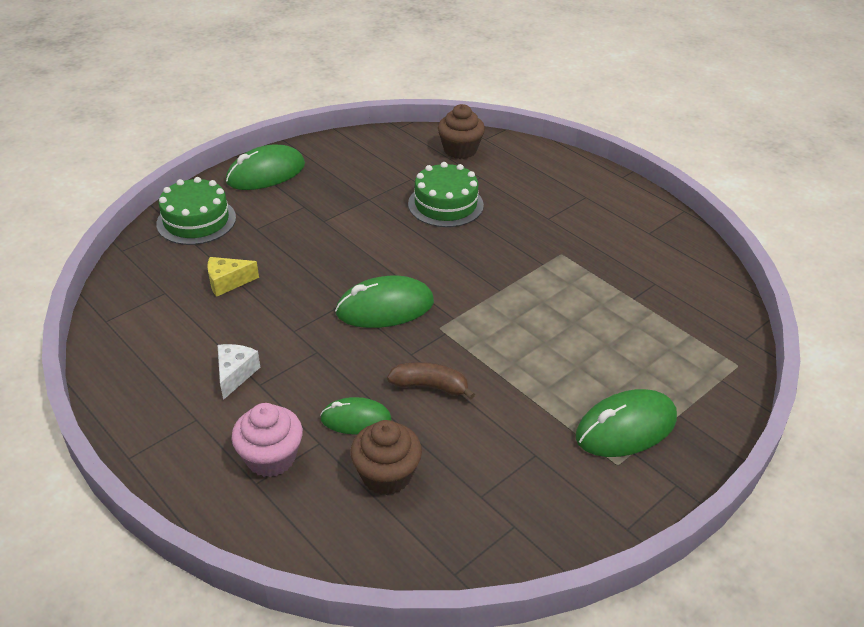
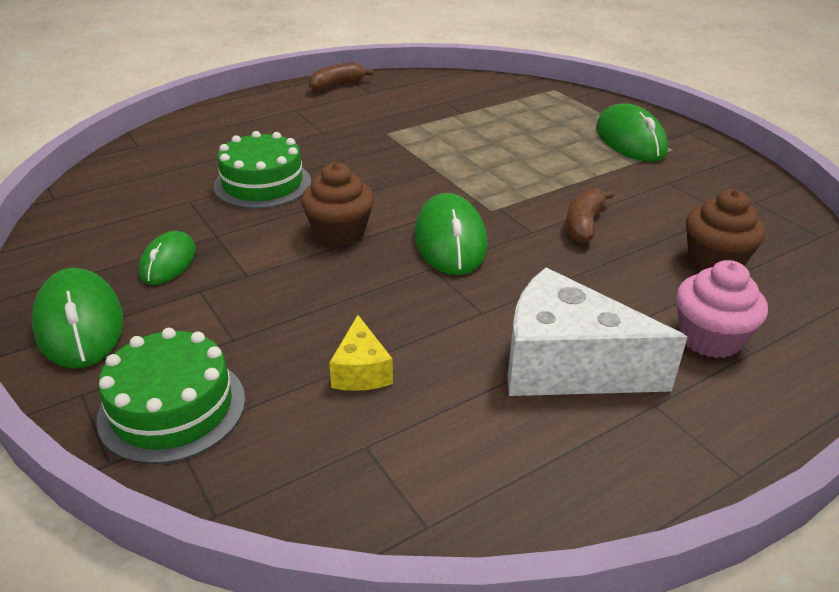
camera: 80 degrees left, 5 degrees down
white cheese [218,344,260,400] -> white cheese [507,268,688,396], size x2.08
green mouse [320,397,391,435] -> green mouse moved to [139,231,196,285]
brown cupcake [438,104,485,159] -> brown cupcake moved to [301,163,374,246]
none -> brown banana [309,62,373,91]

